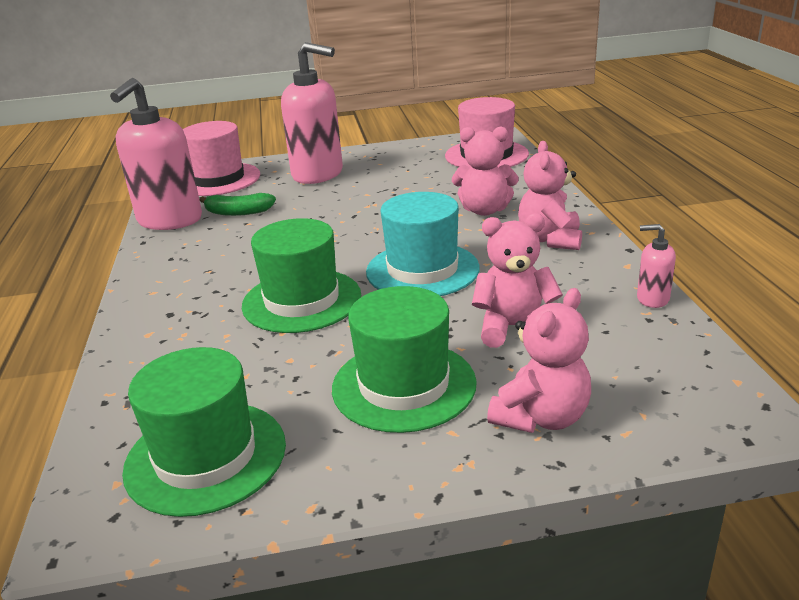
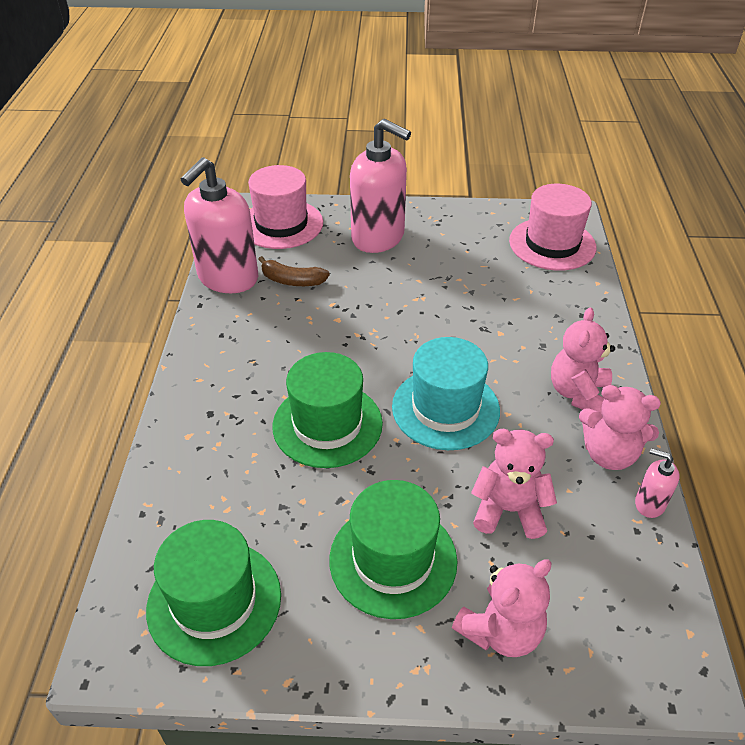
camera: 10 degrees right, 15 degrees up
green banana [200,193,276,216] -> brown banana [258,256,330,286]
pink teddy bear [452,126,519,216] -> pink teddy bear moved to [579,385,661,470]

